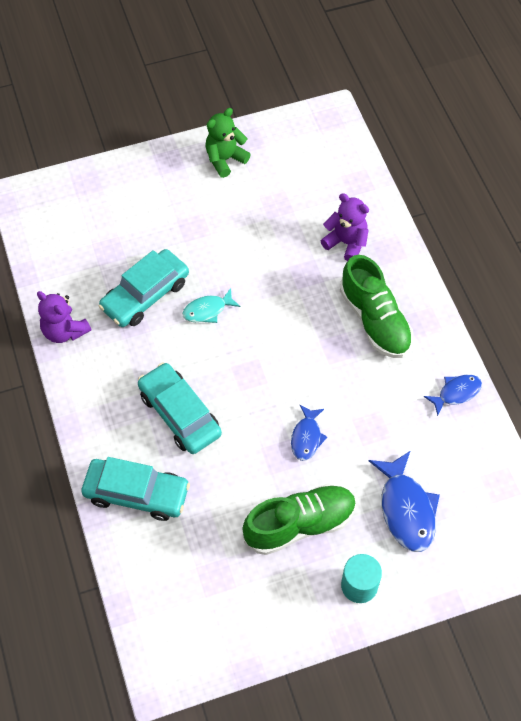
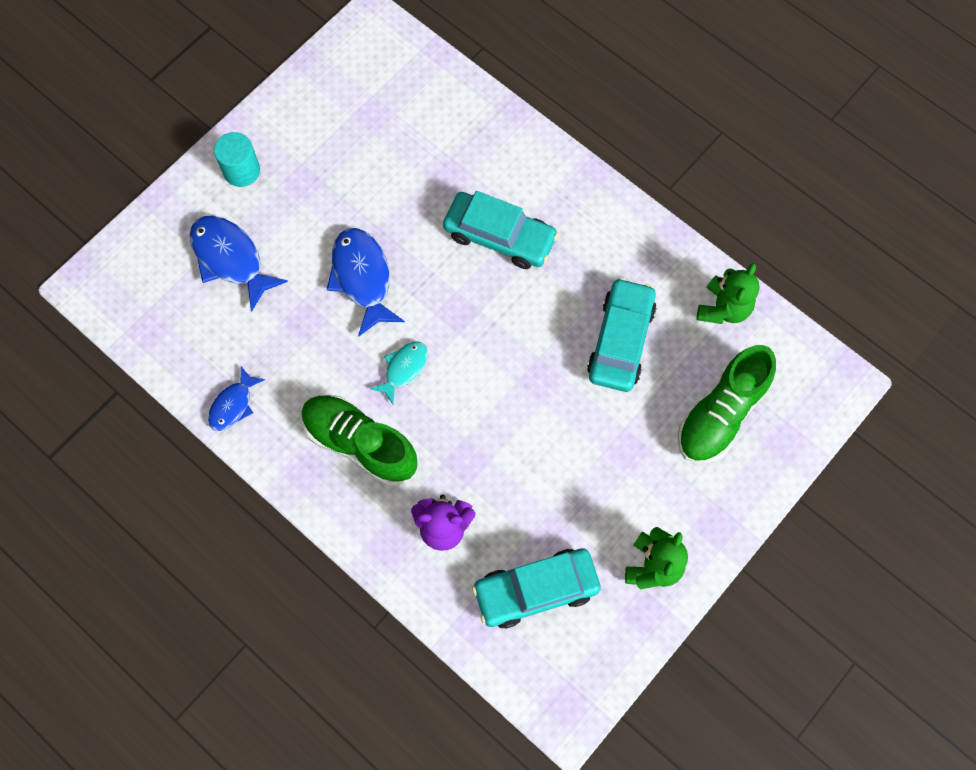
camera: 150 degrees right, 10 degrees up
purple teddy bear [37,291,91,343] -> none
turquoise car [82,457,190,521] -> turquoise car moved to [472,548,601,629]
turquoise fish [182,288,241,323] -> turquoise fish moved to [370,341,428,404]
green shoe [242,484,356,555] -> green shoe moved to [678,345,776,463]
blue fish [291,405,327,461] -> blue fish [327,228,405,337], size x1.69
none -> green teddy bear [697,263,760,324]

